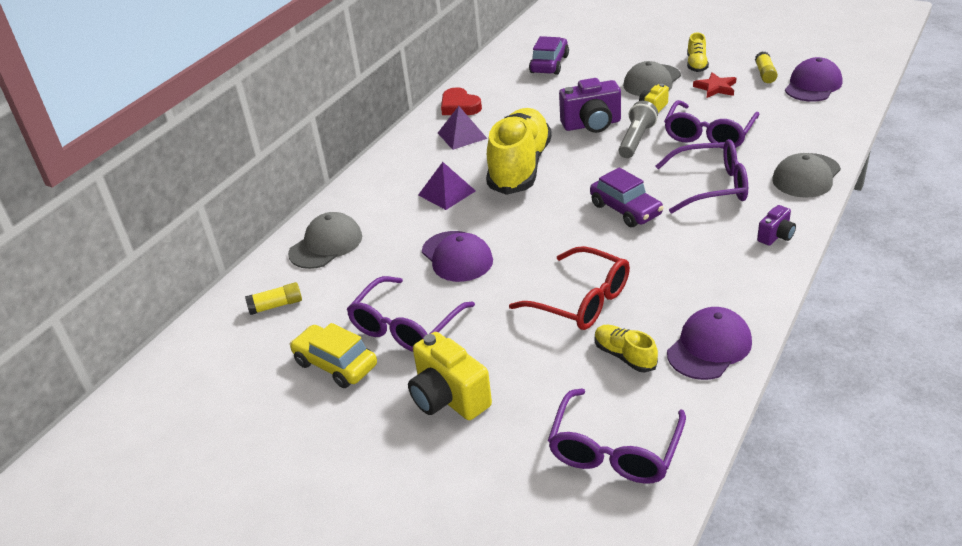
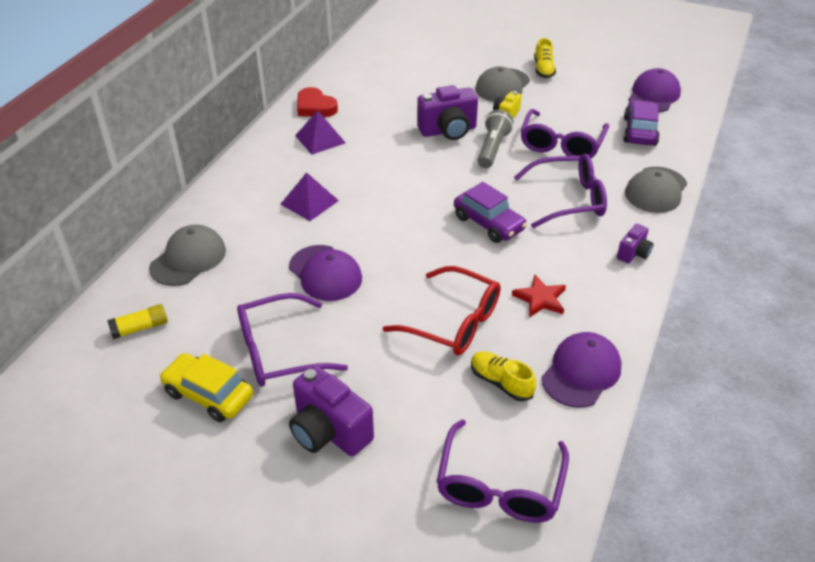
camera: 10 degrees left, 5 degrees up
purple glasses [347,276,475,352] -> purple glasses turned 45 degrees clockwise [237,293,348,386]
yellow camera [408,332,492,420] -> purple camera [289,365,374,456]
yellow shoe [486,108,552,195] -> none
purple car [529,36,569,75] -> purple car moved to [623,100,660,146]
red star [693,72,736,98] -> red star moved to [512,274,566,318]
yellow glue stick [755,52,778,83] -> none

